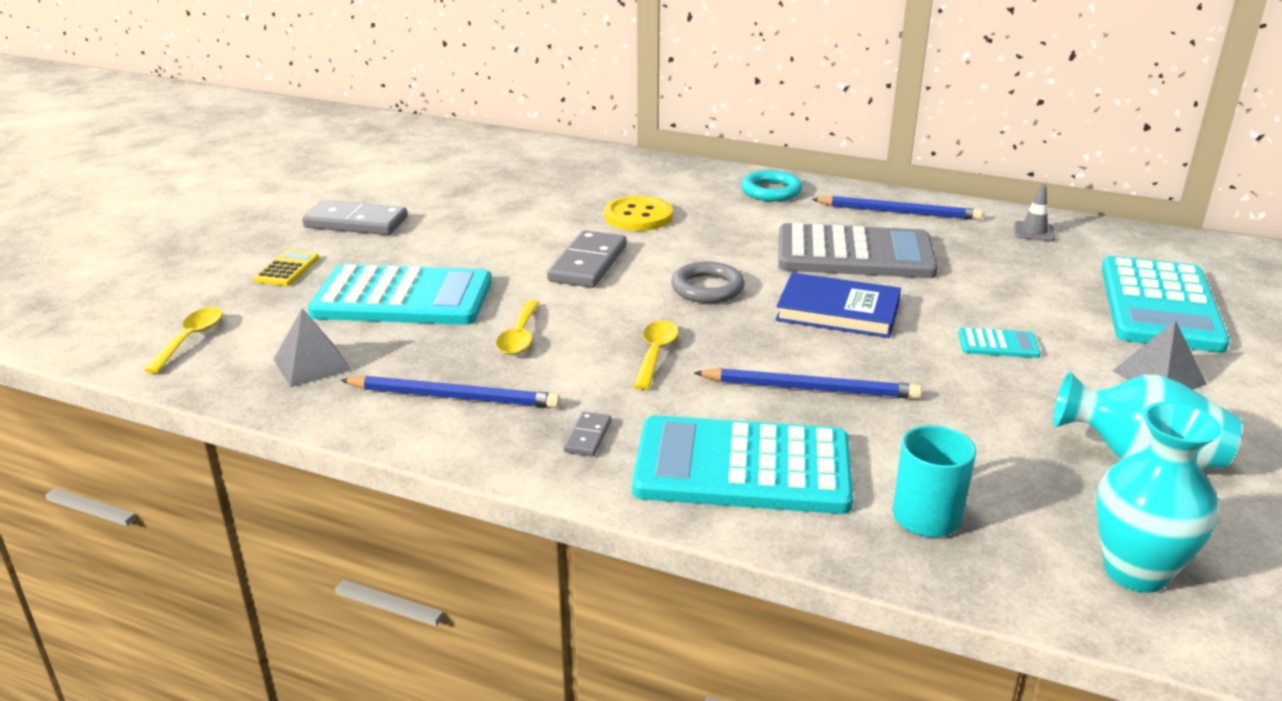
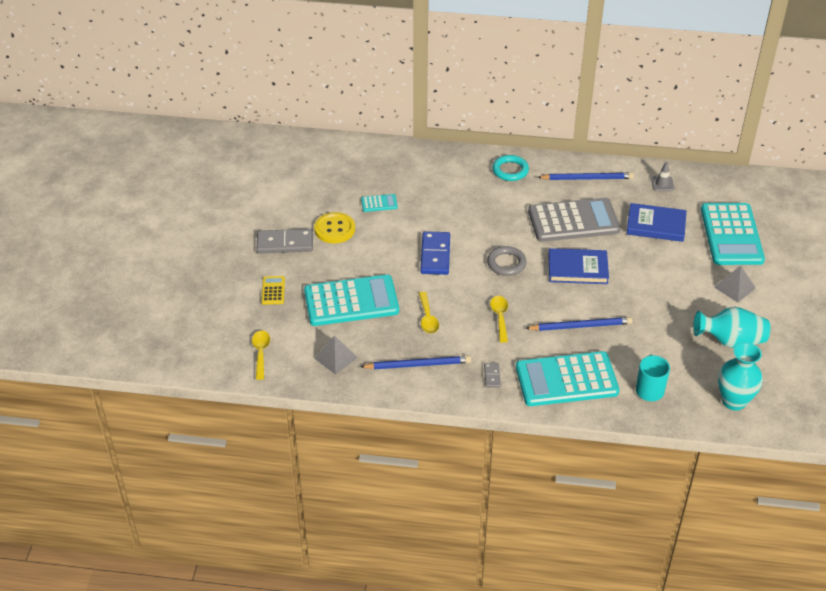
camera: 15 degrees left, 15 degrees up
grey domino [547,230,627,288] -> blue domino [421,231,450,275]
yellow button [604,196,673,231] -> yellow button moved to [314,212,355,243]
turquoise calculator [958,327,1041,358] -> turquoise calculator moved to [361,194,398,212]
none -> blue book [627,203,686,242]

